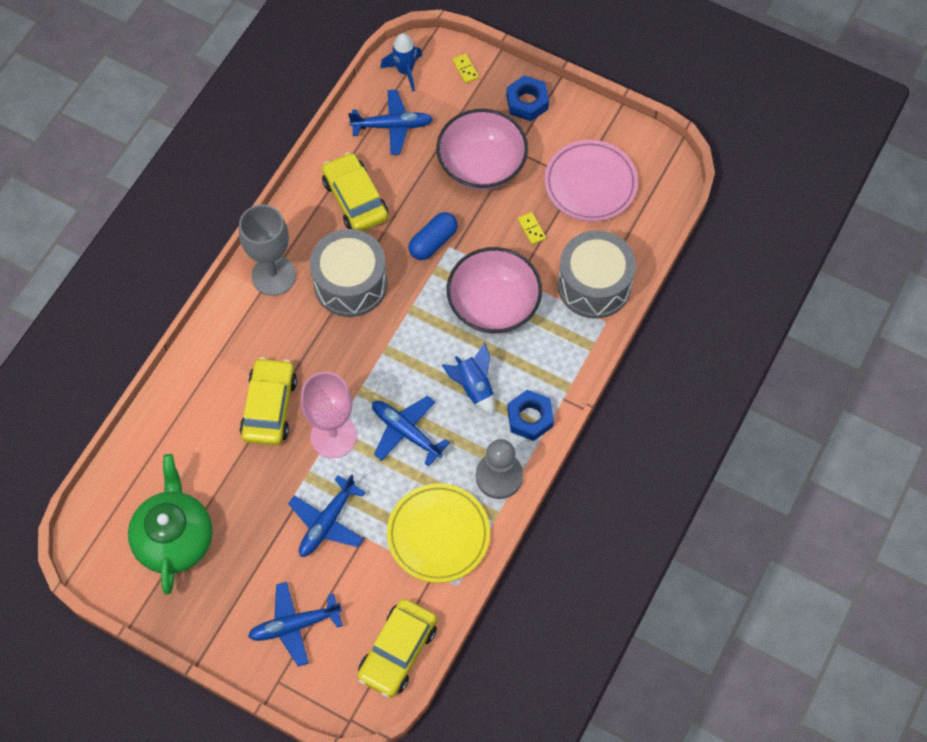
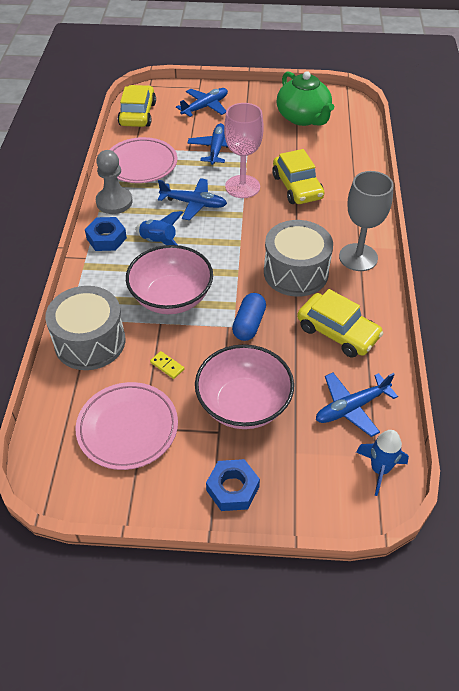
camera: 155 degrees right, 15 degrees down
yellow plate [387,483,490,583] -> pink plate [109,137,177,183]
yellow domino [452,53,479,84] -> none

